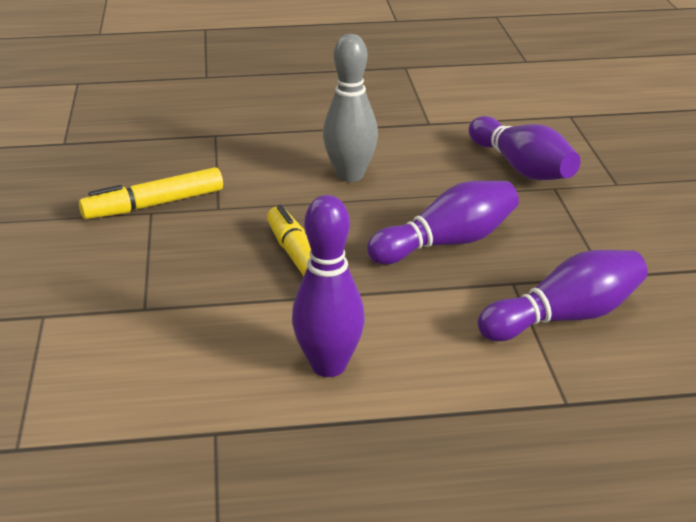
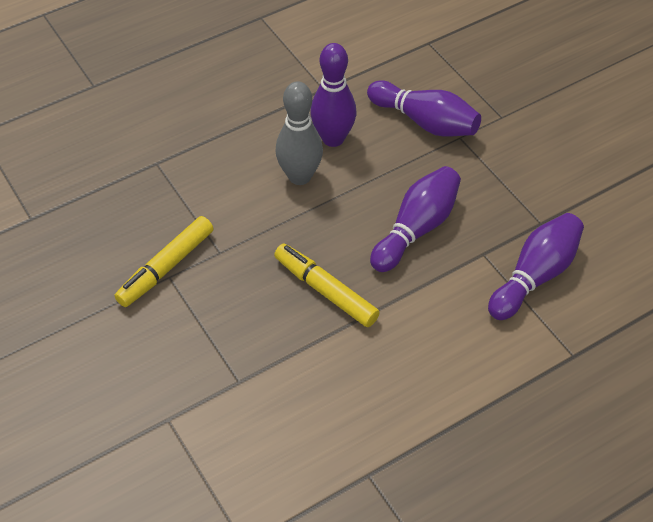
camera: 25 degrees left, 20 degrees up
purple bowling pin [292,195,365,377] -> purple bowling pin moved to [310,43,356,147]

